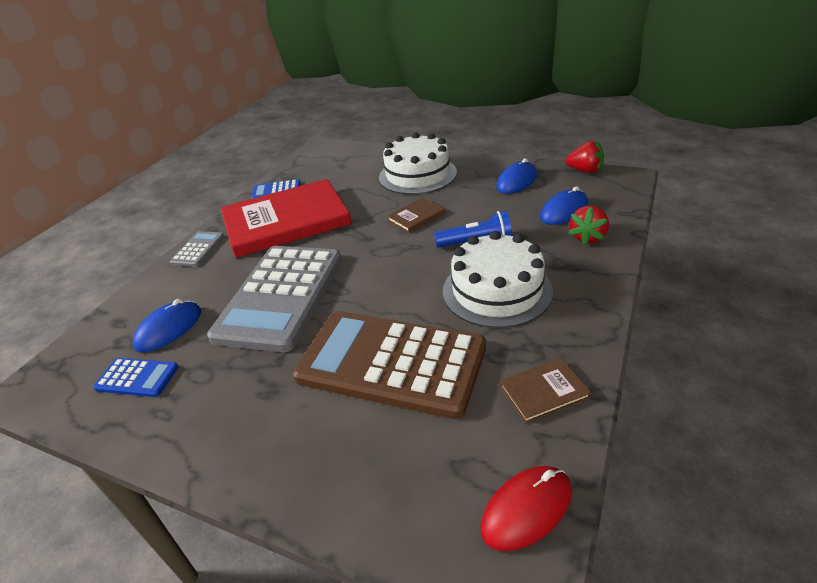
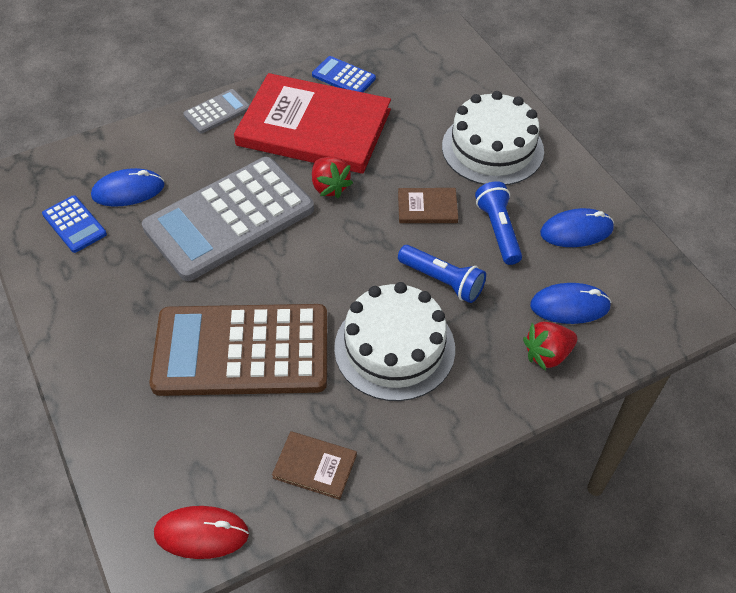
camera: 35 degrees right, 15 degrees up
brown calculator [293,311,486,419] -> brown calculator turned 60 degrees counterclockwise [149,304,327,396]
red strawberry [565,141,604,173] -> red strawberry moved to [312,157,353,198]
none -> blue flashlight [475,181,522,265]

